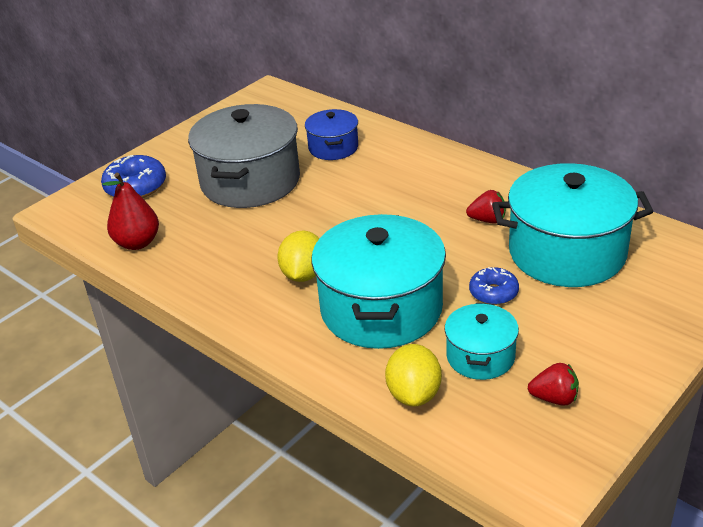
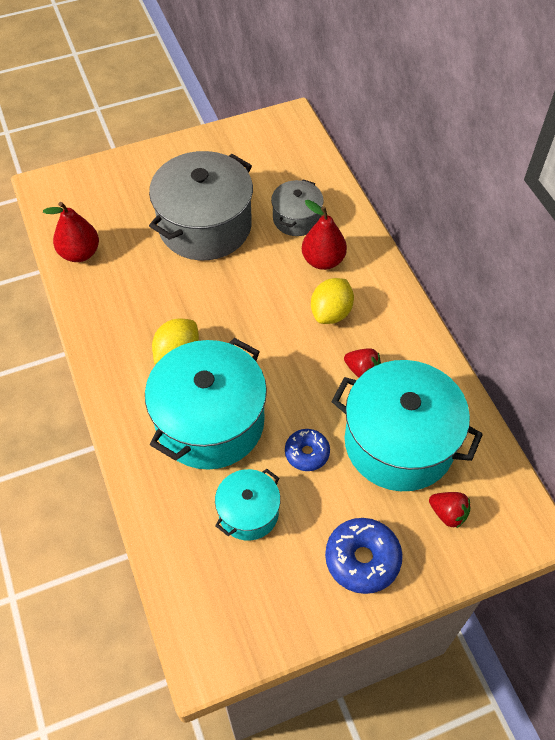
camera: 25 degrees right, 20 degrees up
blue donut [101,155,166,198] -> blue donut moved to [325,518,403,594]
blue pot [305,109,358,160] -> grey pot [271,180,324,236]
yellow lemon [385,344,442,407] -> yellow lemon moved to [311,278,354,324]
red strawberry [528,363,579,406] -> red strawberry moved to [429,492,471,528]
none -> red pear [302,200,347,270]

